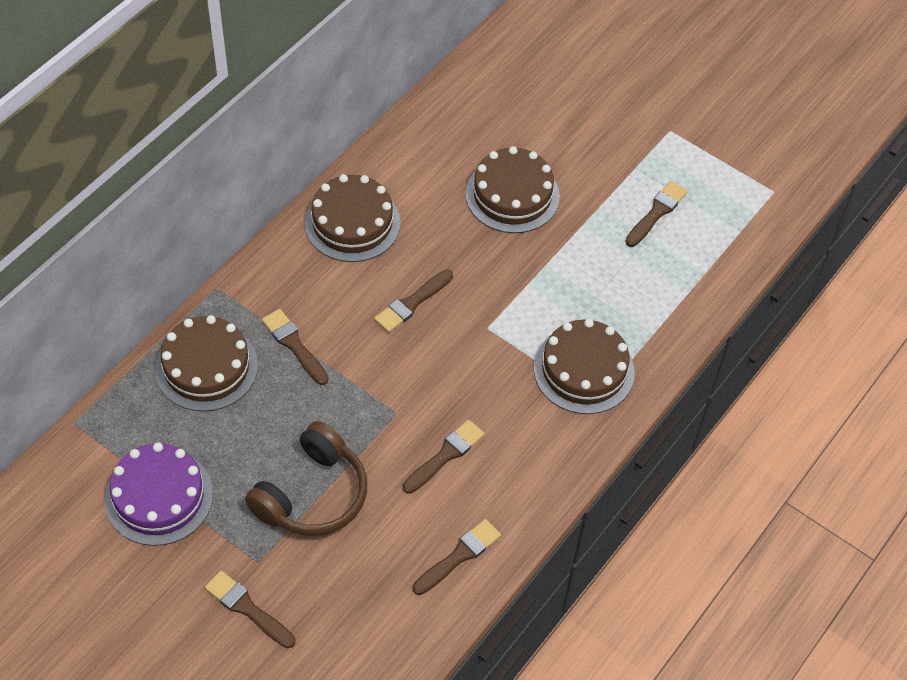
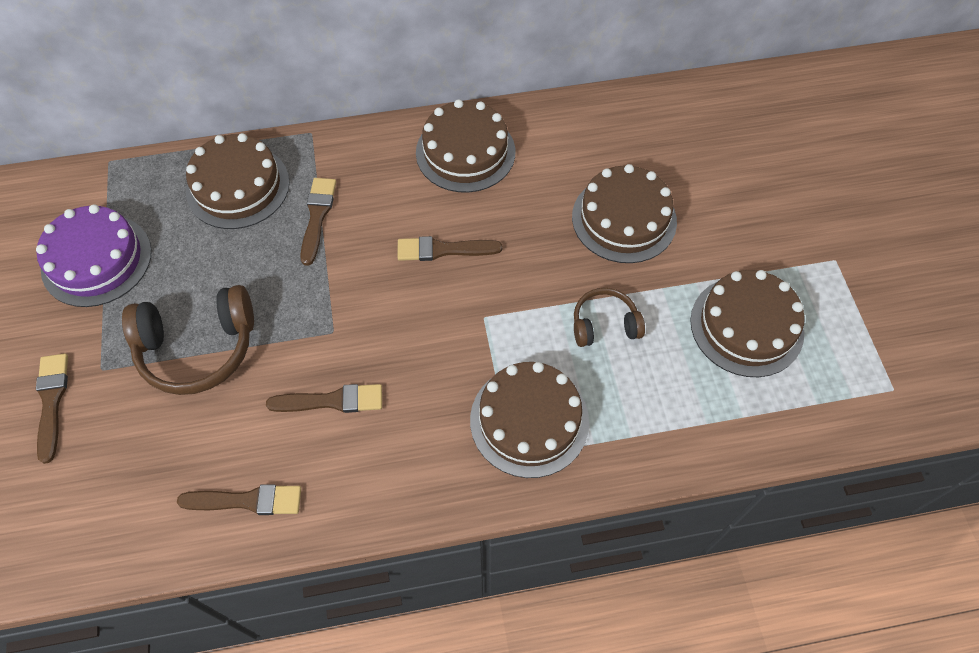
camera: 45 degrees right, 5 degrees up
brown brush [625,181,688,247] -> brown cake [690,270,805,377]
none -> brown headphones [574,288,645,347]

